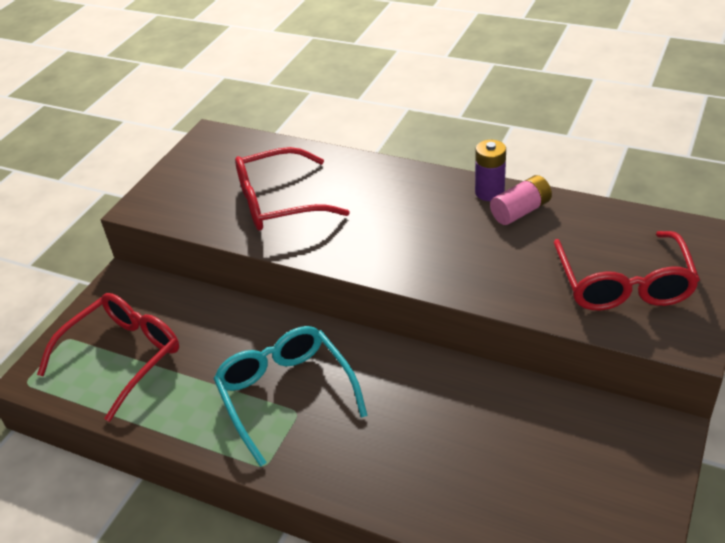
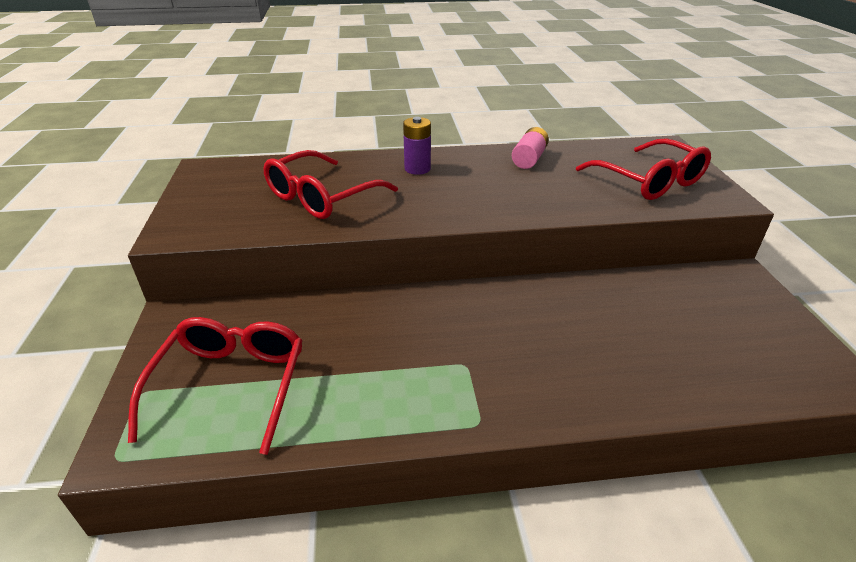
camera: 35 degrees left, 5 degrees down
turquoise glasses [213,326,368,467] -> none
purple battery [475,140,506,201] -> purple battery moved to [403,117,431,175]

